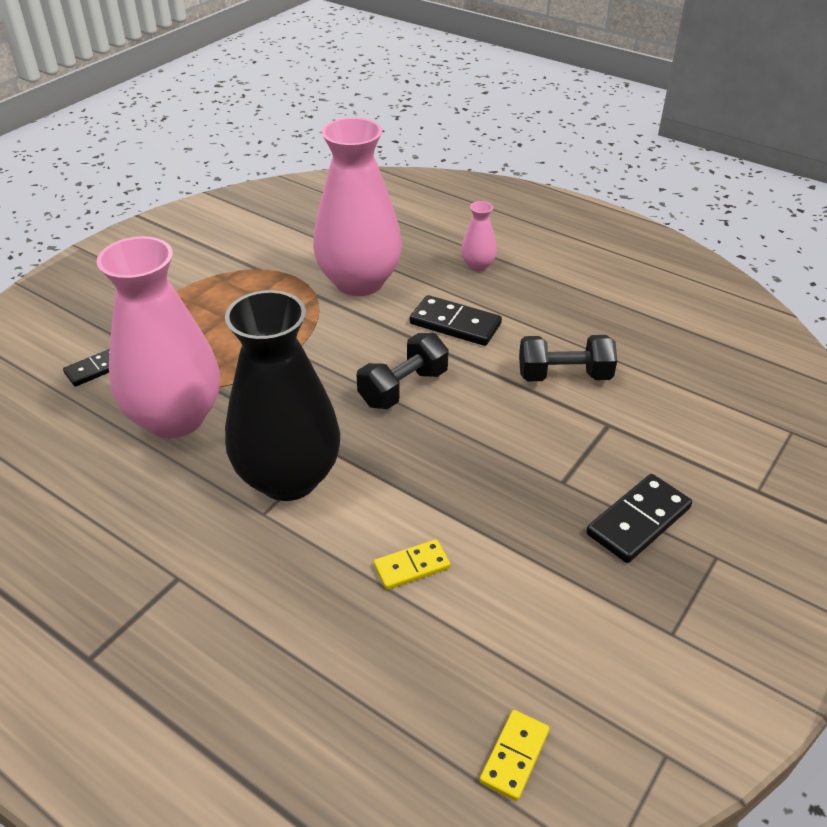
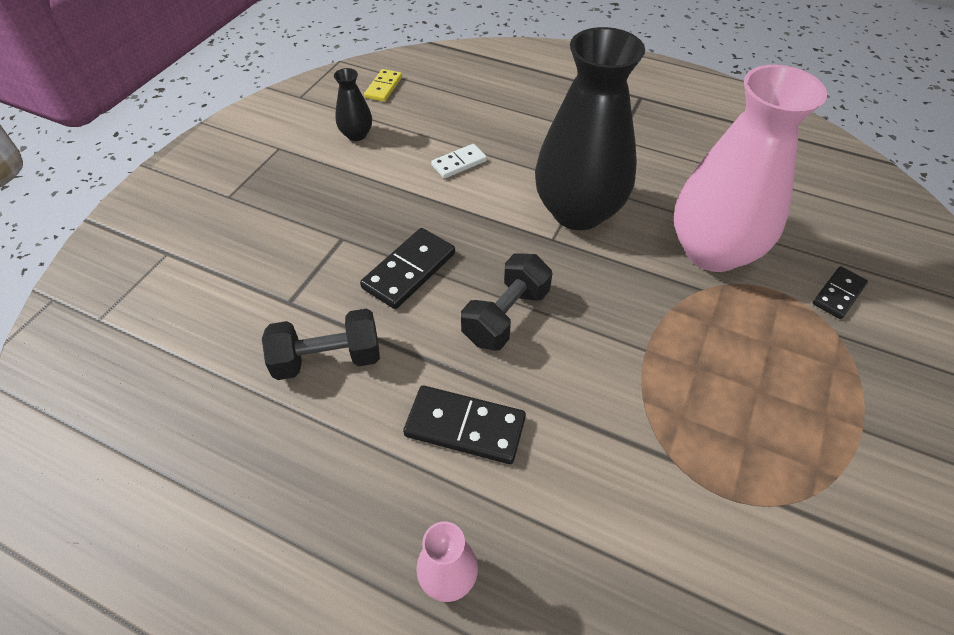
camera: 170 degrees right, 10 degrees up
pink vase [313,117,402,296] -> none
yellow domino [374,539,451,590] -> white domino [431,144,487,179]
black domino [586,474,692,563] -> black domino moved to [360,228,455,309]
none -> black vase [334,68,372,141]

